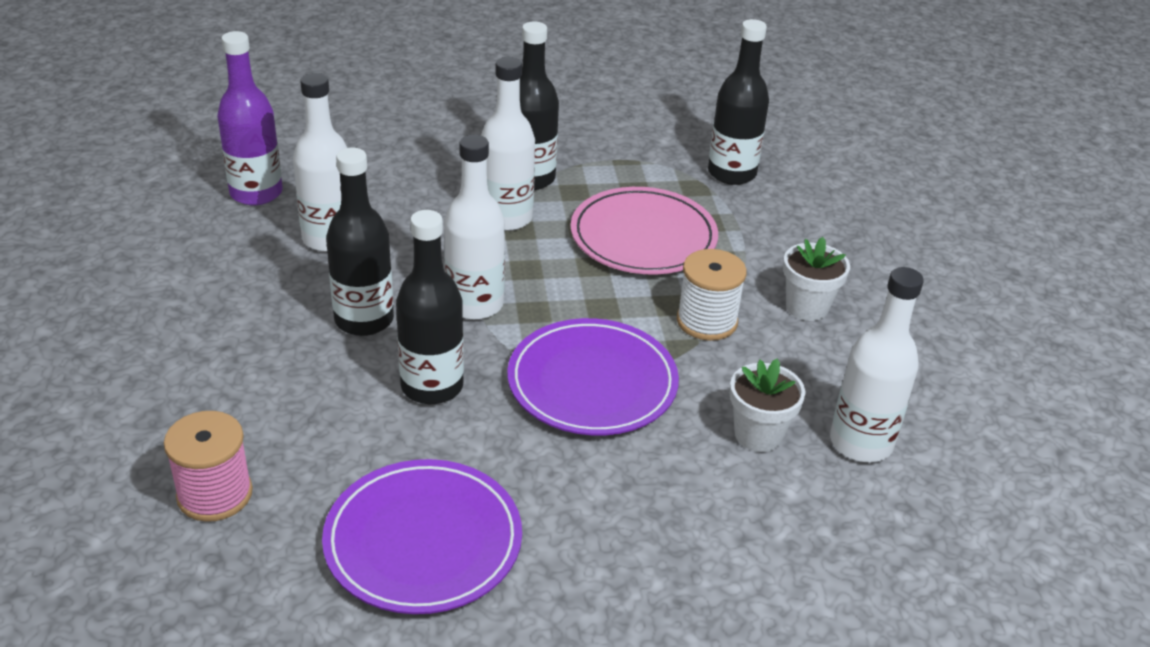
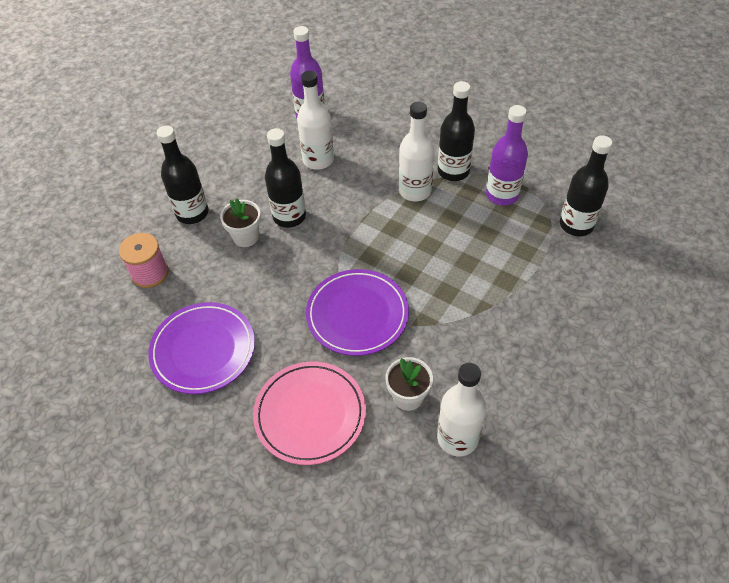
camera: 45 degrees right, 15 degrees up
black bottle [396,210,464,404] -> black bottle moved to [157,125,209,224]
white bottle [444,135,505,320] -> none
pink plate [571,187,718,274] -> pink plate moved to [253,362,366,465]
white spool [677,249,747,341] -> none
white flower pot [783,237,850,321] -> white flower pot moved to [220,199,261,247]
none -> purple bottle [486,105,528,206]

